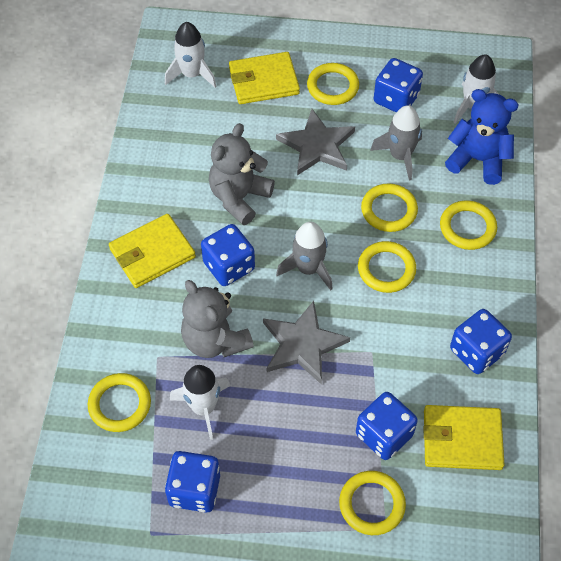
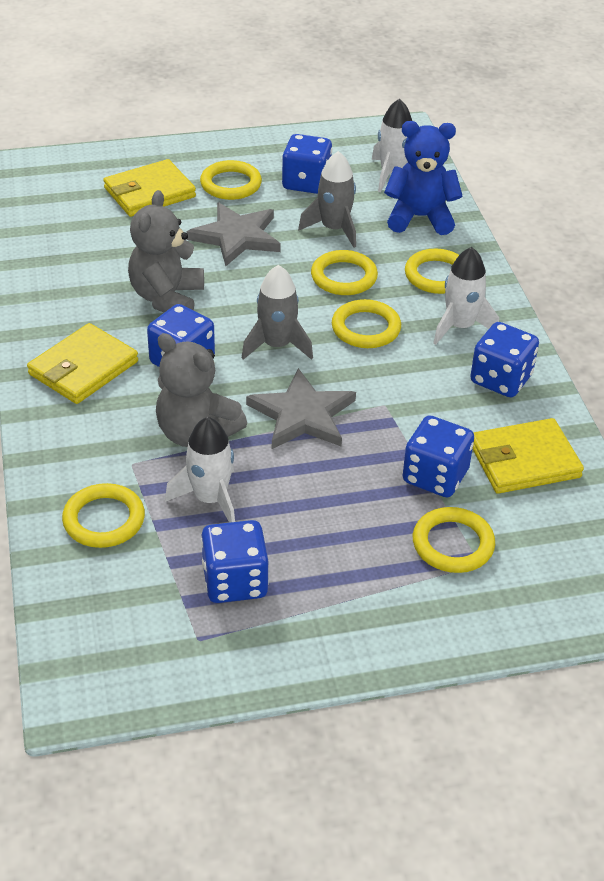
camera: 20 degrees left, 15 degrees down
white rocket [165,22,216,88] -> white rocket moved to [433,247,499,345]

